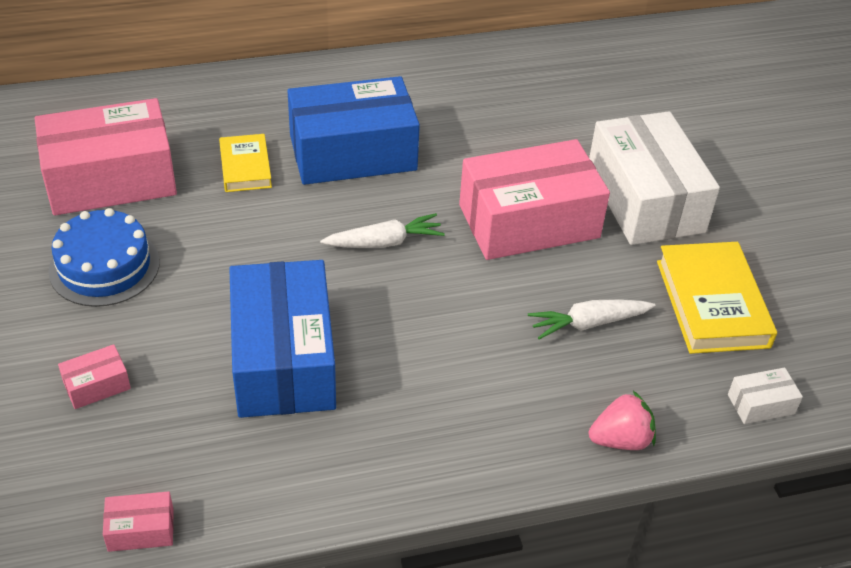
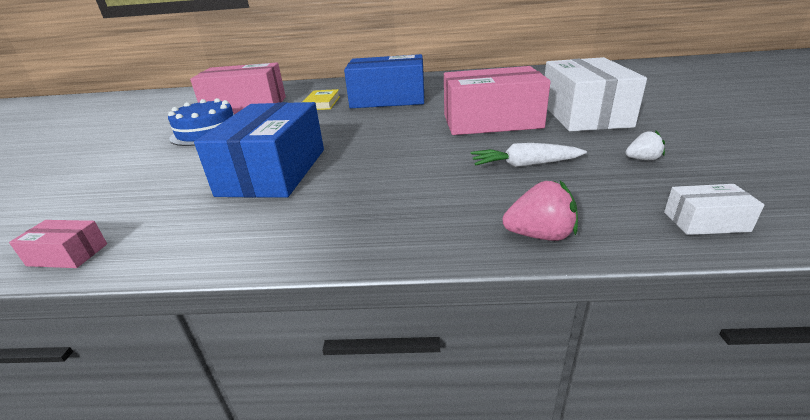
camera: 20 degrees right, 15 degrees down
pink box [58,344,131,409] -> none
white carrot [320,213,445,248] -> none
yellow book [657,242,777,354] -> white strawberry [625,131,665,160]

